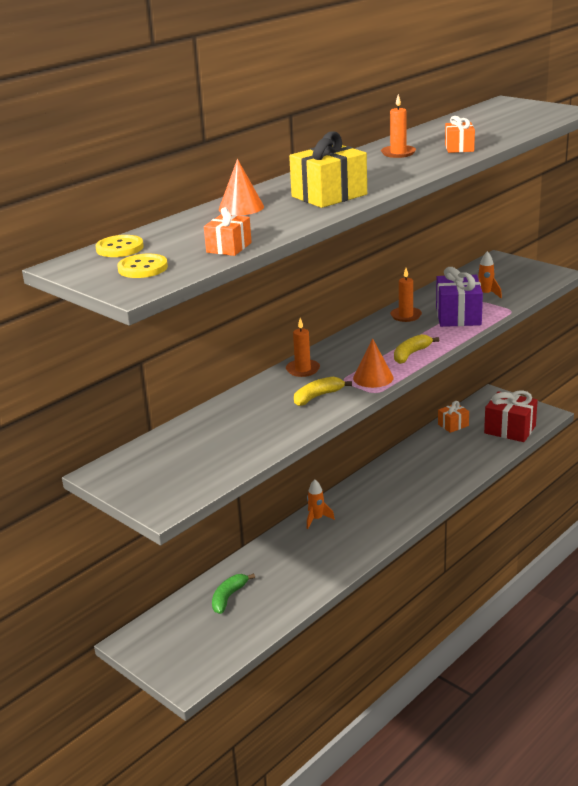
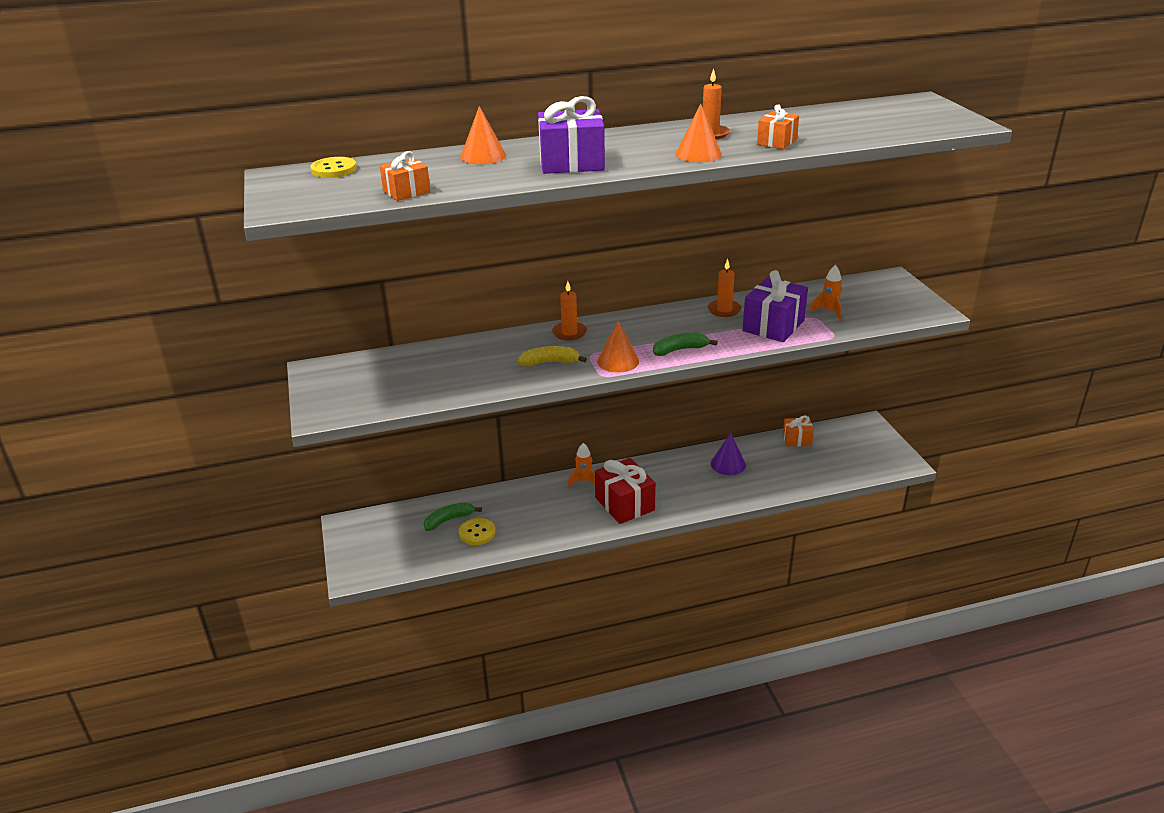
camera: 30 degrees right, 5 degrees up
yellow button [117,254,168,278] -> yellow button moved to [459,518,495,545]
yellow gift [289,131,367,208] -> purple gift [538,96,605,174]
yellow banana [394,334,439,364] -> green banana [653,333,718,356]
red gift [484,390,538,442] -> red gift moved to [595,458,656,524]
none -> orange cone [675,103,722,162]
none -> purple cone [711,433,746,475]

